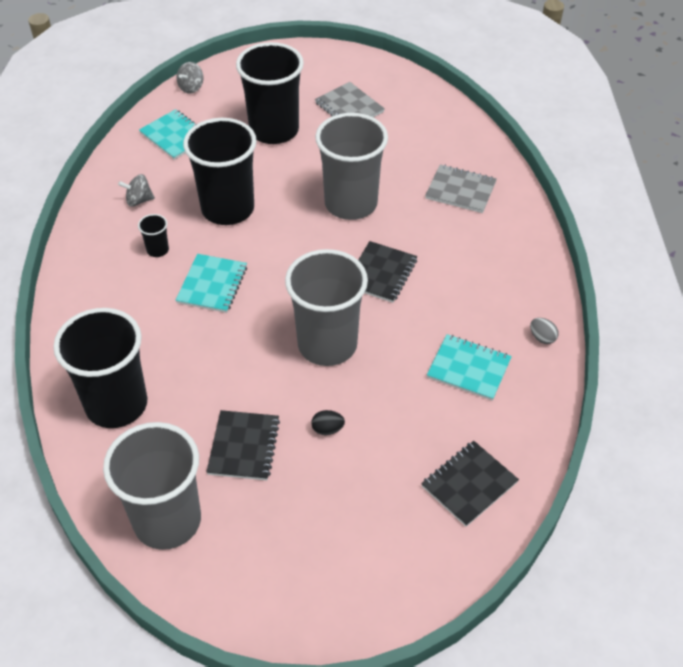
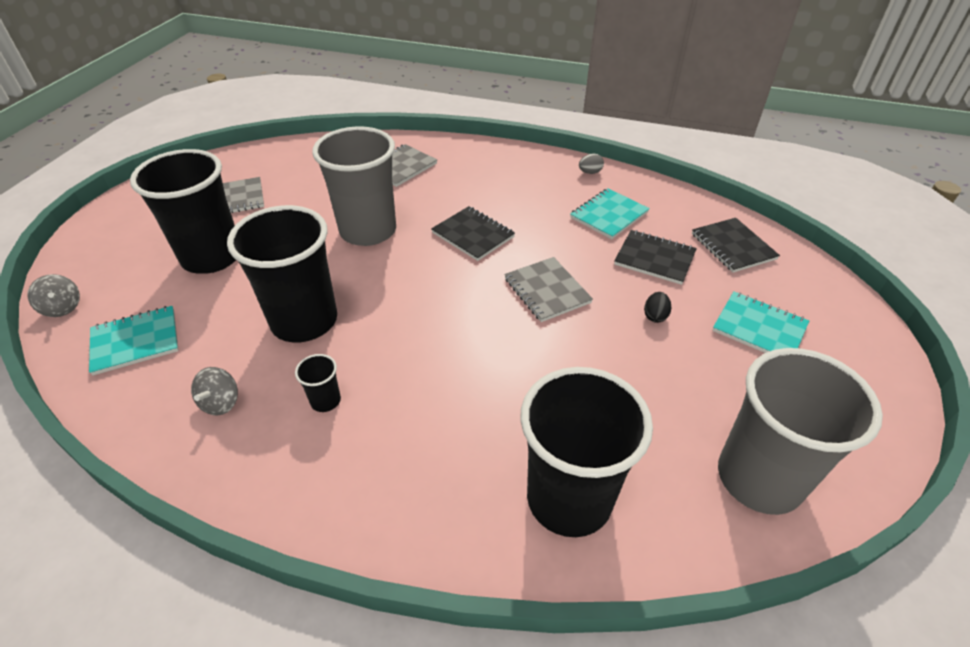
camera: 70 degrees left, 5 degrees down
turquoise notebook [176,254,247,313] -> turquoise notebook moved to [712,291,809,353]
black notebook [206,410,280,480] -> black notebook moved to [614,230,697,285]
grey cup [285,249,368,366] -> grey notebook [505,257,593,322]

